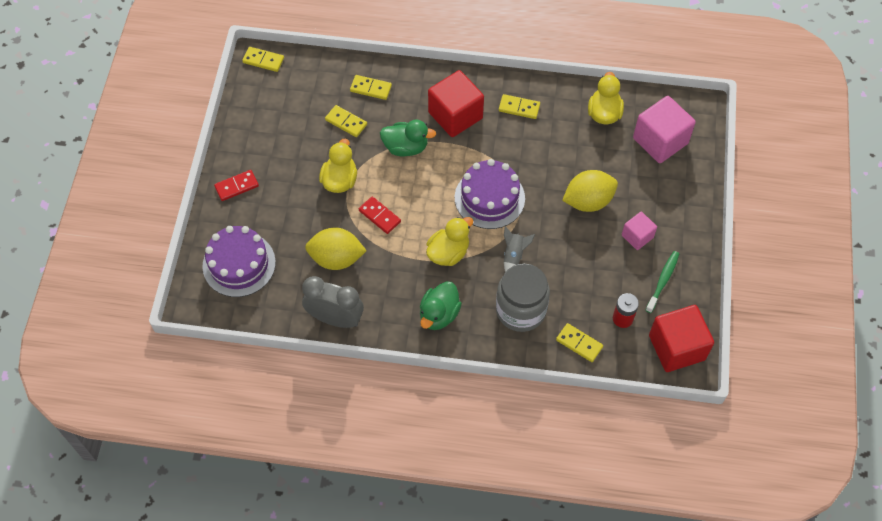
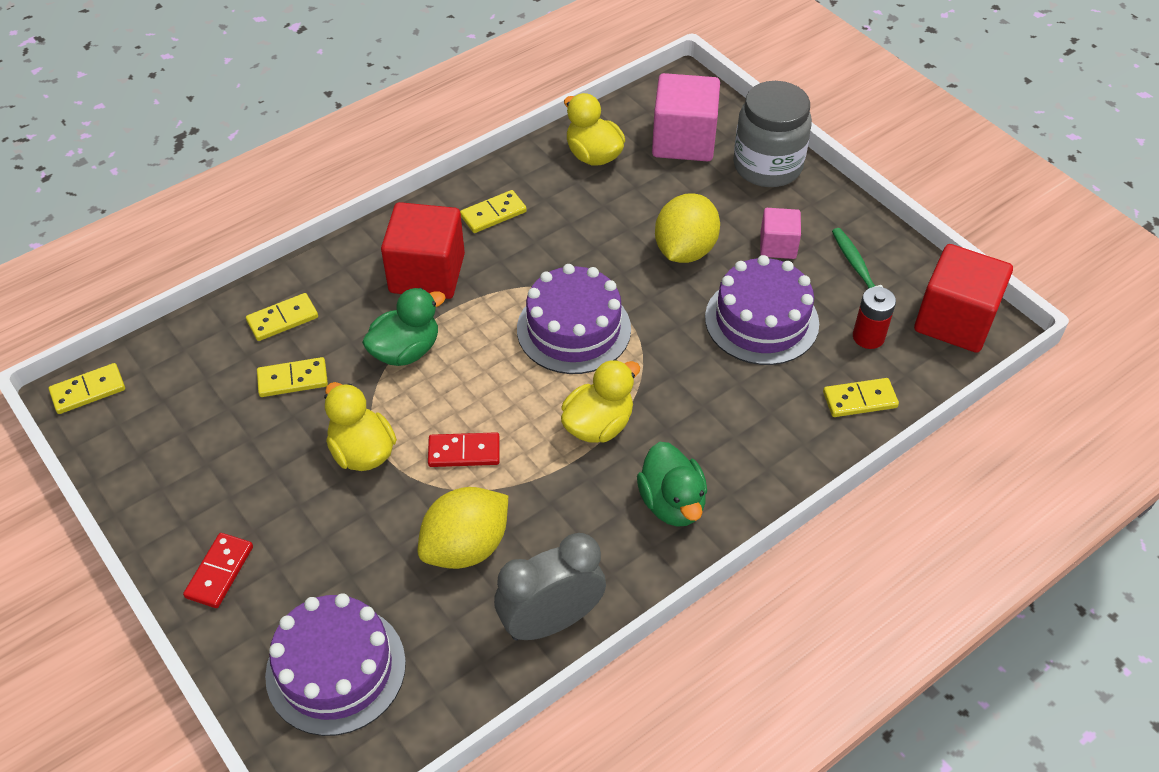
camera: 45 degrees left, 10 degrees down
yellow duck [426,217,473,266] -> yellow duck turned 45 degrees clockwise [561,359,640,443]
grey jar [496,264,550,332] -> grey jar moved to [733,81,812,187]
grey rocket [504,226,535,272] -> none
none -> purple cake [705,255,819,365]

